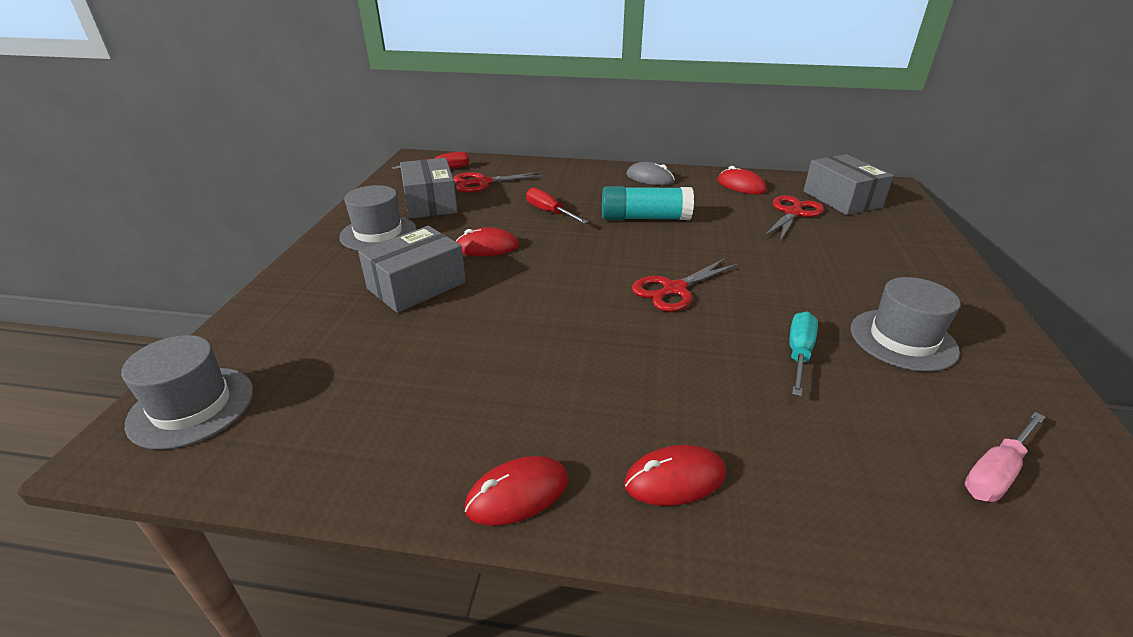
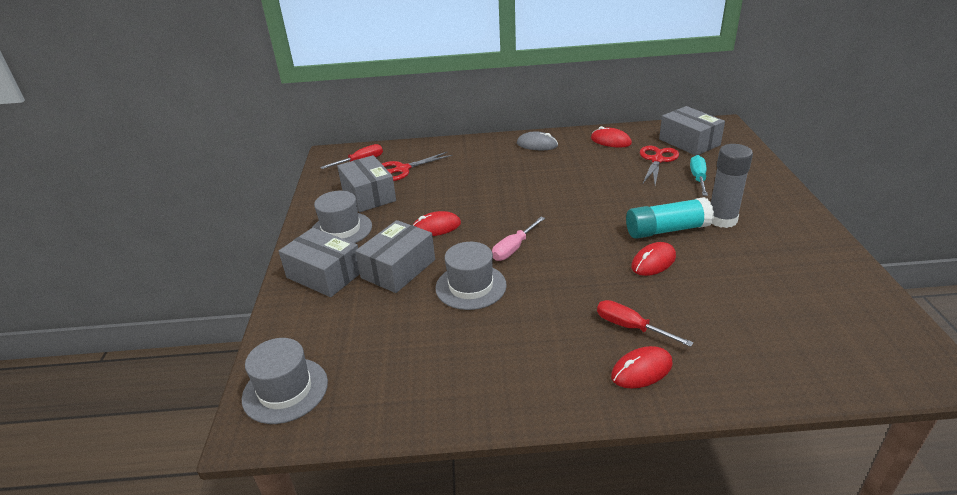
camera: 10 degrees left, 0 degrees up
red mouse [465,456,568,526] -> red mouse moved to [631,242,676,276]
red screwdriver [526,187,588,224] -> red screwdriver moved to [597,300,694,347]
turquoise glue stick [602,186,694,220] -> turquoise glue stick moved to [626,197,714,239]
red scissors [632,258,740,312] -> none
turquoise screwdriver [789,312,818,396] -> turquoise screwdriver moved to [690,155,708,196]
grey hat [851,277,961,372] -> grey hat moved to [435,242,507,310]
pink screwdriver [965,412,1045,502] -> pink screwdriver moved to [492,217,545,261]
none -> grey box [279,228,360,297]
none -> grey glue stick [711,144,753,228]

